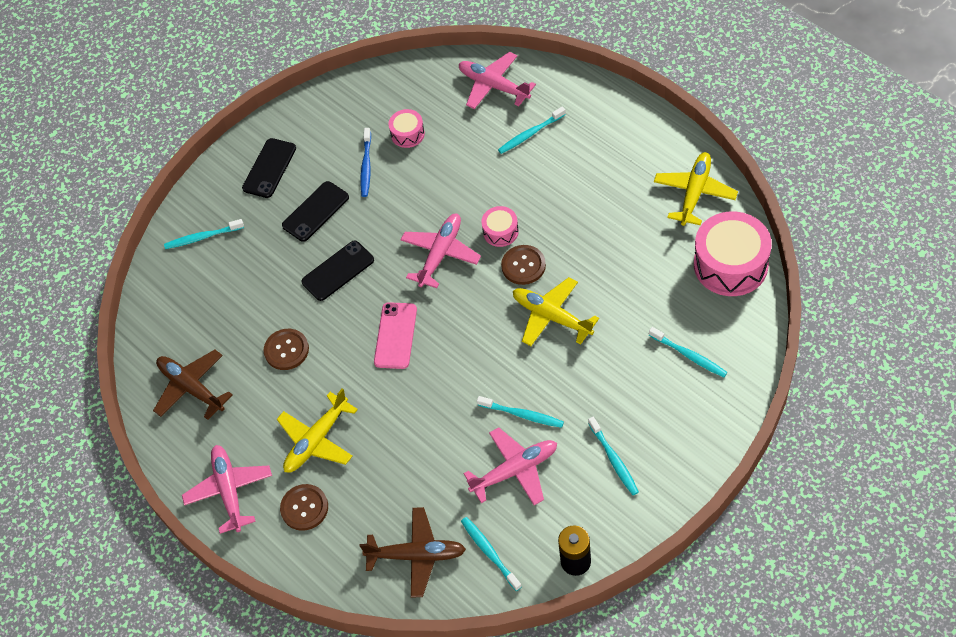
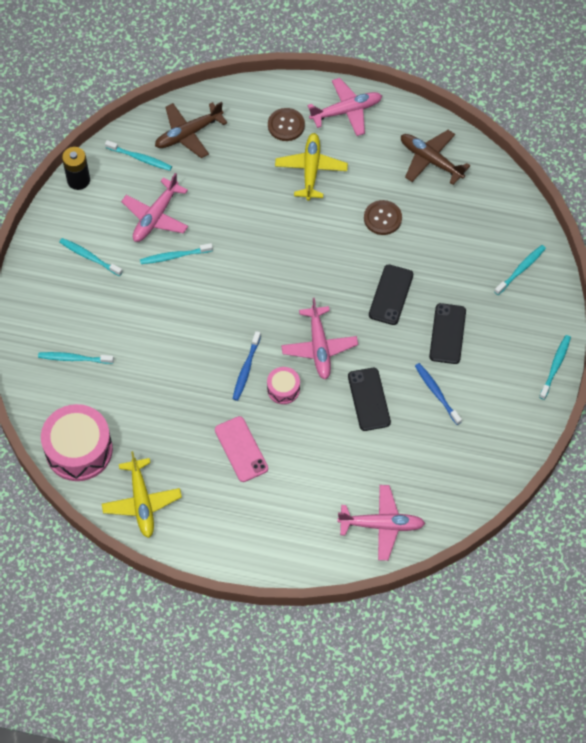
camera: 140 degrees right, 5 degrees up
brown plane [153,350,233,420] -> brown plane turned 150 degrees counterclockwise [401,130,471,185]
pink plane [182,445,272,534] -> pink plane turned 60 degrees counterclockwise [307,78,382,136]
black phone [242,138,296,198] -> black phone moved to [348,368,391,431]
pink phone [374,302,417,369] -> pink phone moved to [215,416,268,482]
pink drum [389,109,425,148] -> none
turquoise toothbrush [498,107,566,154] -> turquoise toothbrush moved to [539,335,571,400]
brown button [501,245,546,285] -> blue toothbrush [233,331,261,401]
yellow plane [513,277,599,346] -> none

